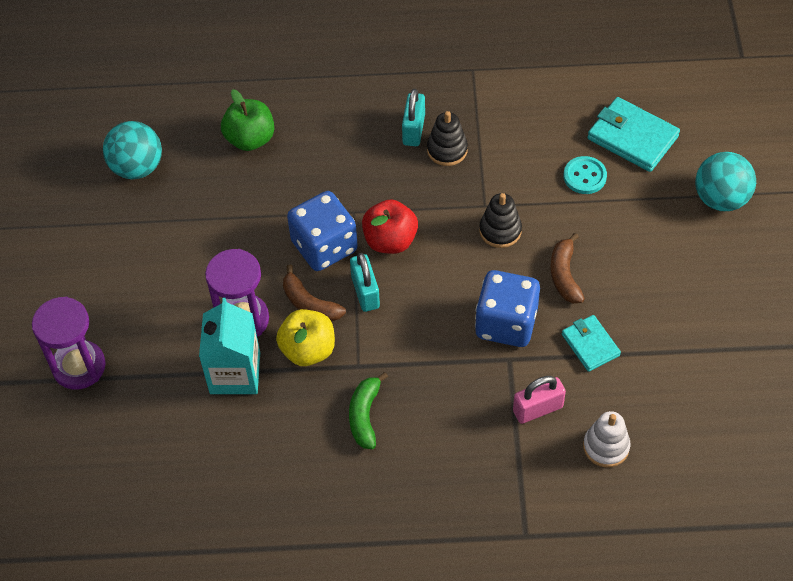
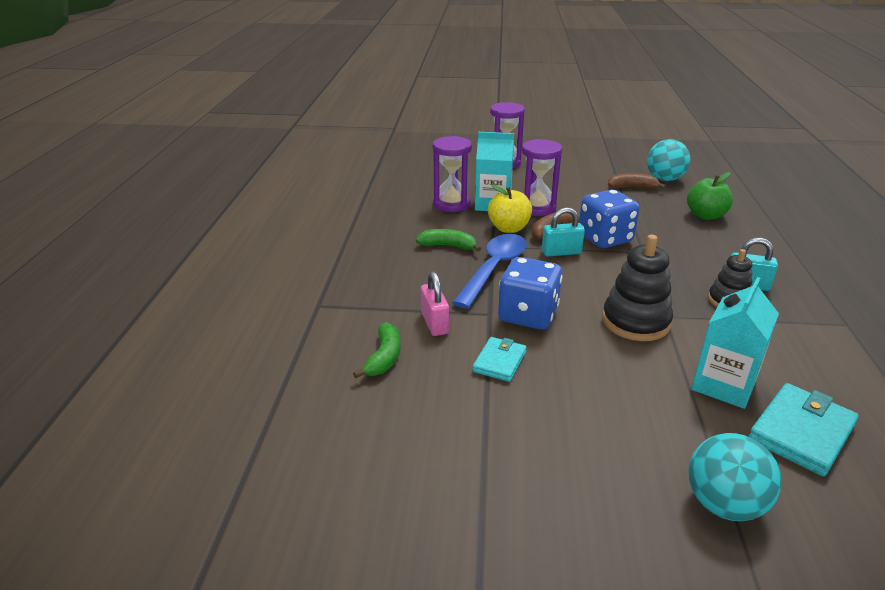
camera: 95 degrees right, 25 degrees down
red apple [362,199,418,254] -> none
black stacking toy [479,193,522,248] -> black stacking toy [602,235,673,341], size x1.59
brown banana [550,233,585,303] -> brown banana moved to [608,173,666,189]
turquoise wallet [562,315,621,372] -> turquoise wallet turned 45 degrees counterclockwise [472,337,527,382]
turquoise button [563,156,607,194] -> turquoise carton [691,277,779,409]
white stacking toy [583,411,630,467] -> green banana [353,322,401,378]
none -> purple hourglass [432,136,472,212]
none -> blue spoon [452,234,527,309]

